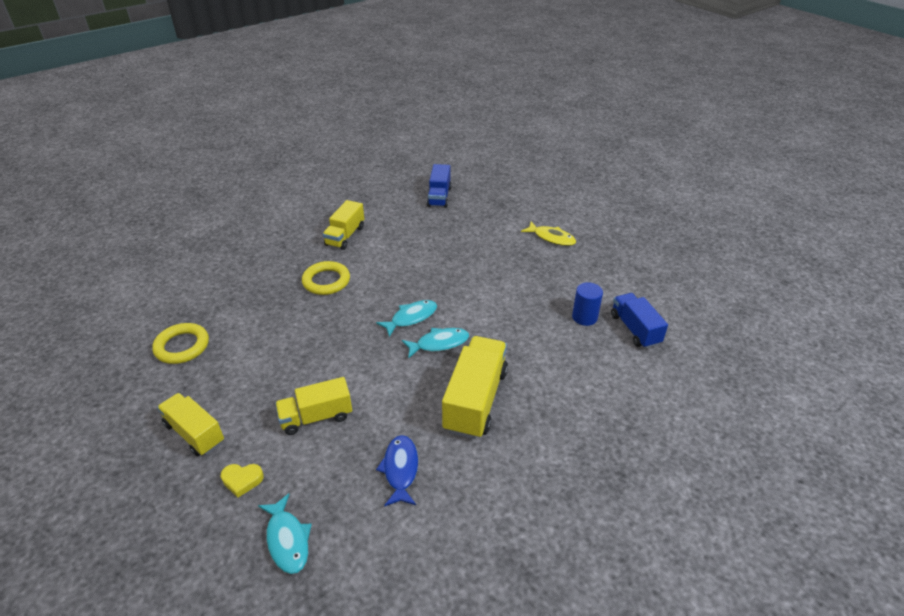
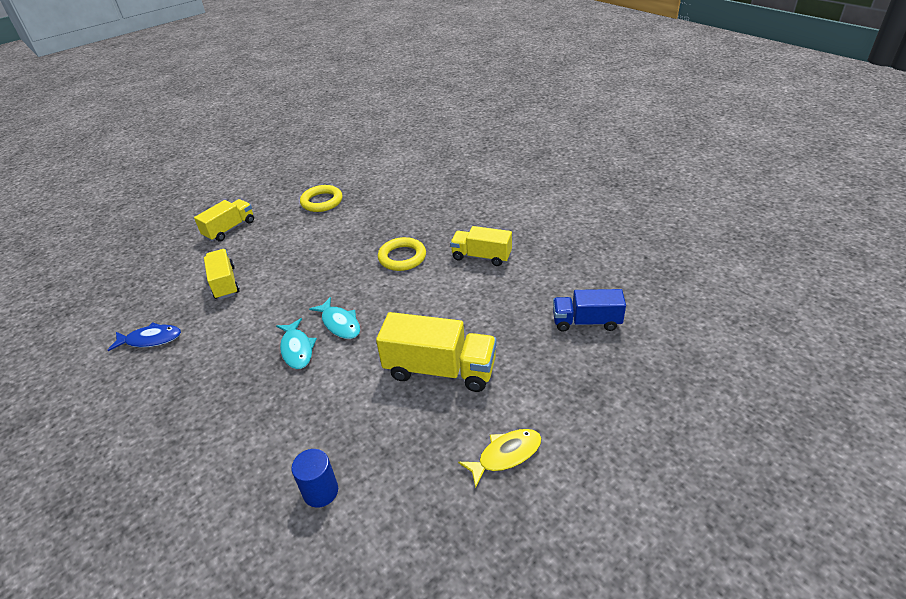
camera: 90 degrees right, 0 degrees up
yellow heart [221,464,264,498] -> none
turquoise fish [258,493,312,574] -> none
yellow truck [442,336,508,439] -> yellow truck moved to [376,312,497,392]
yellow fish [521,222,576,246] -> yellow fish turned 150 degrees counterclockwise [458,429,542,488]
blue truck [611,293,668,349] -> none

